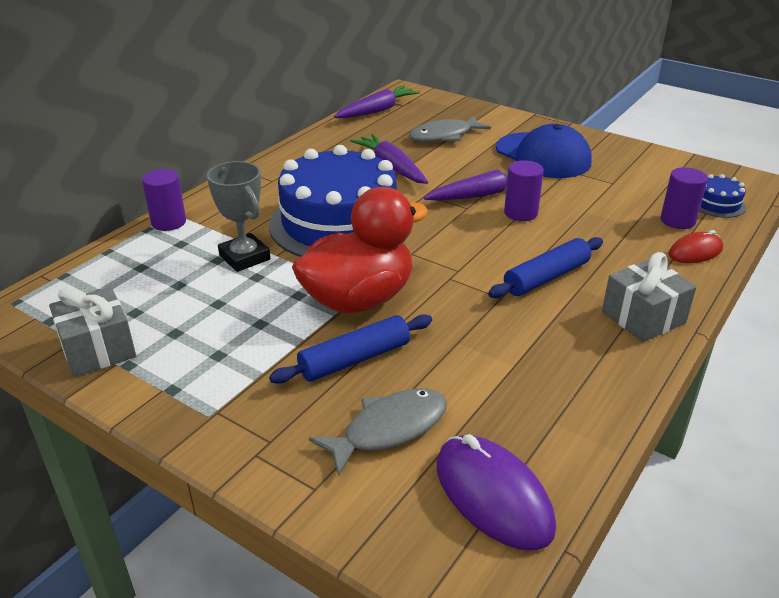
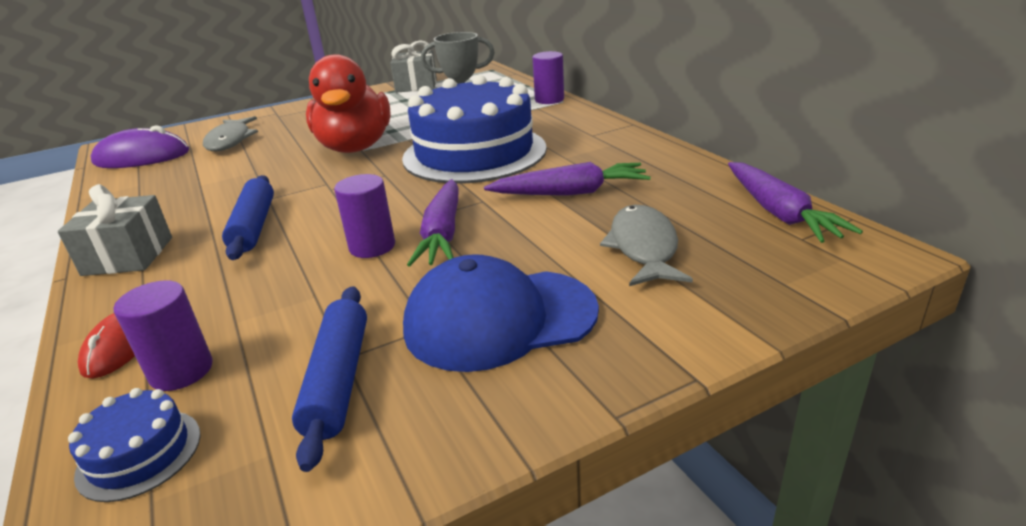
camera: 120 degrees right, 5 degrees down
blue rolling pin [269,314,432,384] -> blue rolling pin moved to [292,286,367,472]

